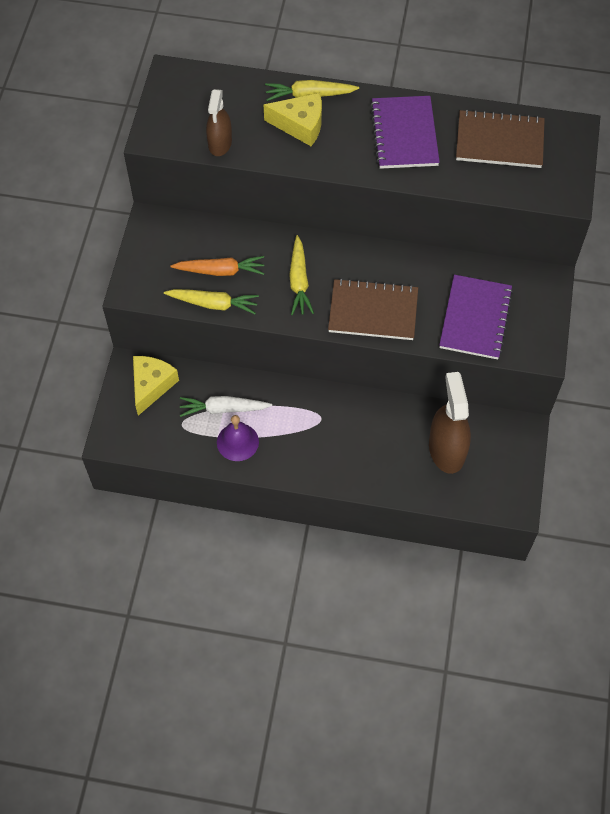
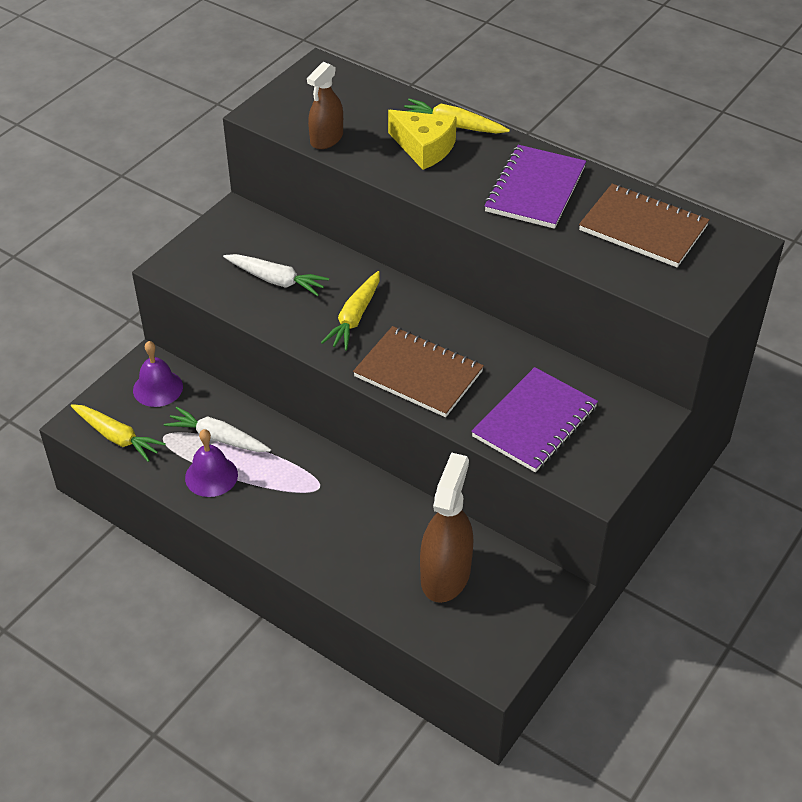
camera: 25 degrees right, 15 degrees down
yellow cheese [133,356,179,416] -> purple bell [133,341,183,407]
yellow carrot [164,289,259,314] -> yellow carrot moved to [71,404,166,462]
orange carrot [171,256,265,276] -> white carrot [223,254,329,296]

